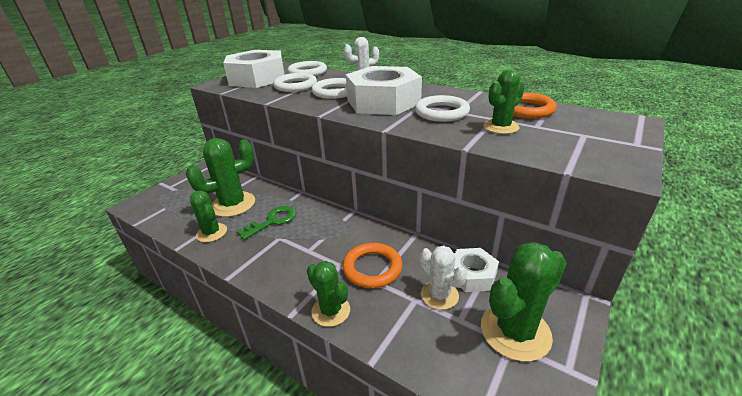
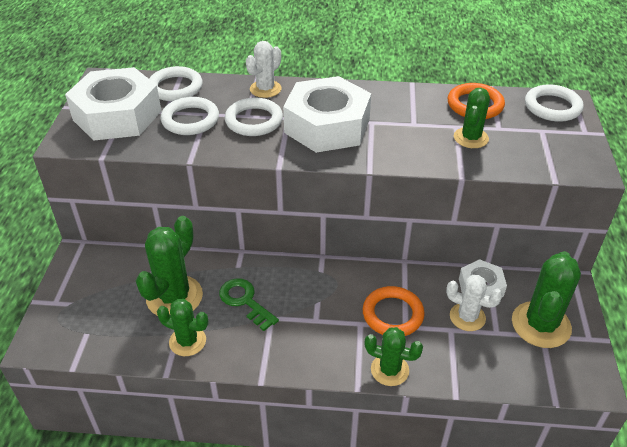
camera: 30 degrees left, 10 degrees up
green key [236,206,296,240] -> green key turned 60 degrees counterclockwise [219,278,279,331]
white ring [415,95,470,122] -> white ring moved to [525,84,584,122]

